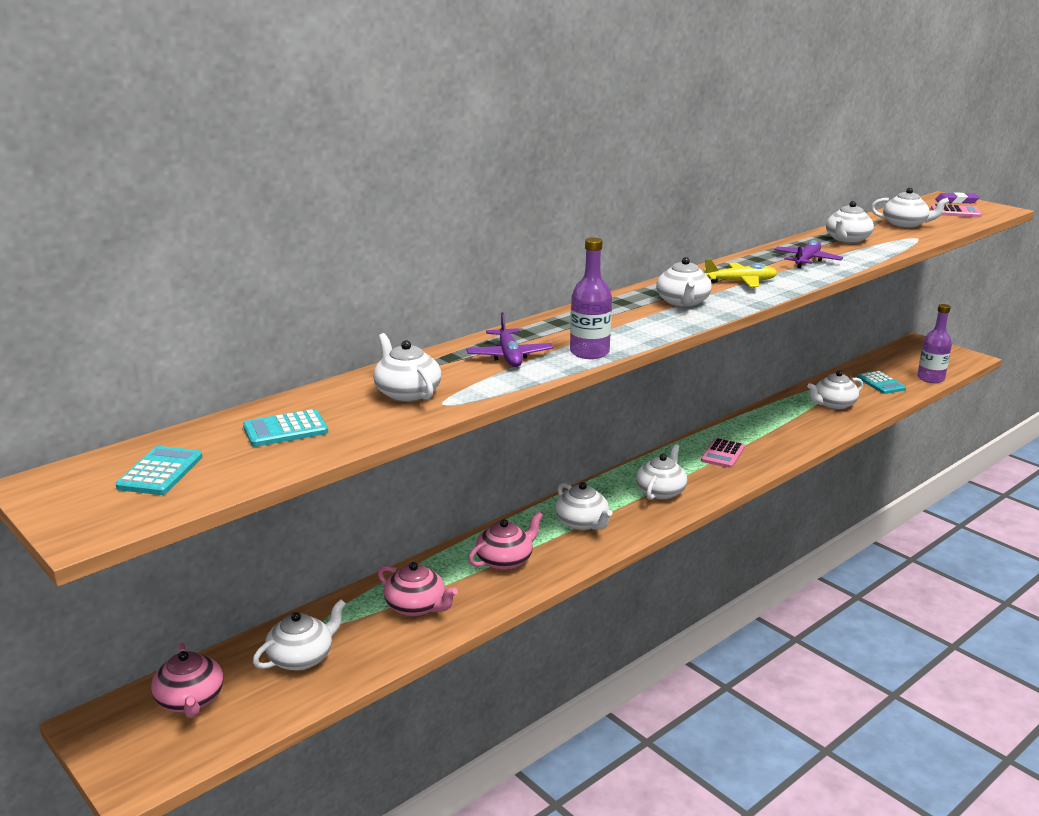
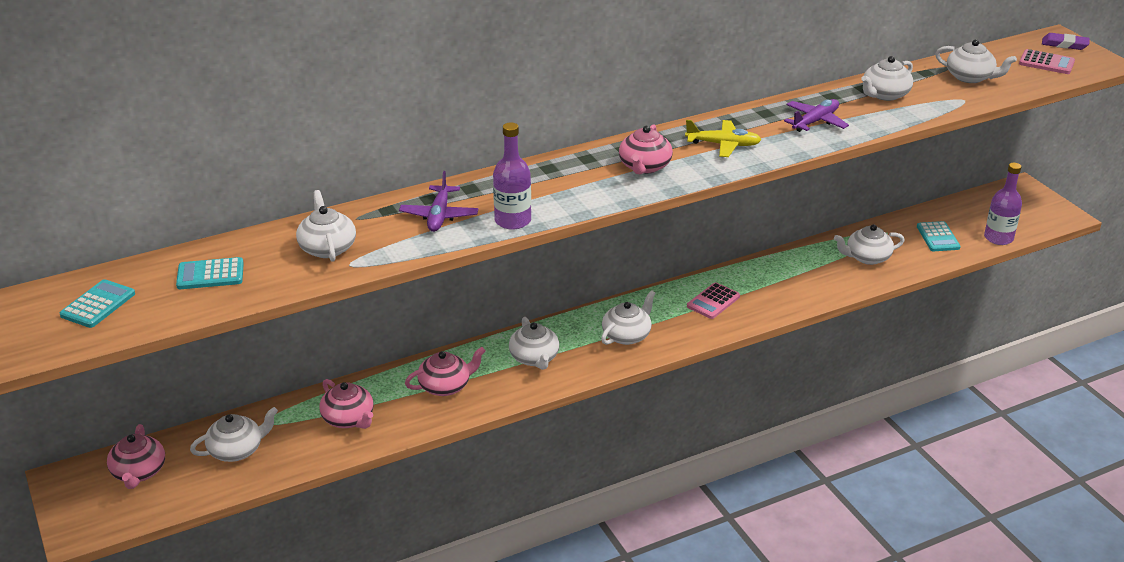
camera: 15 degrees right, 10 degrees up
white teapot [656,257,712,307] -> pink teapot [619,124,673,174]

